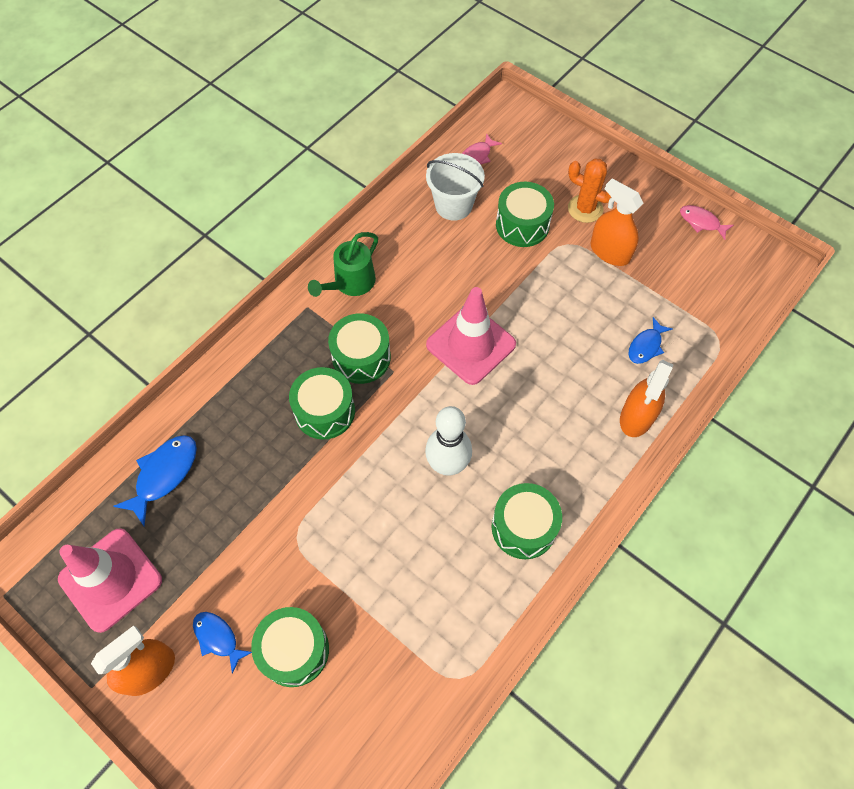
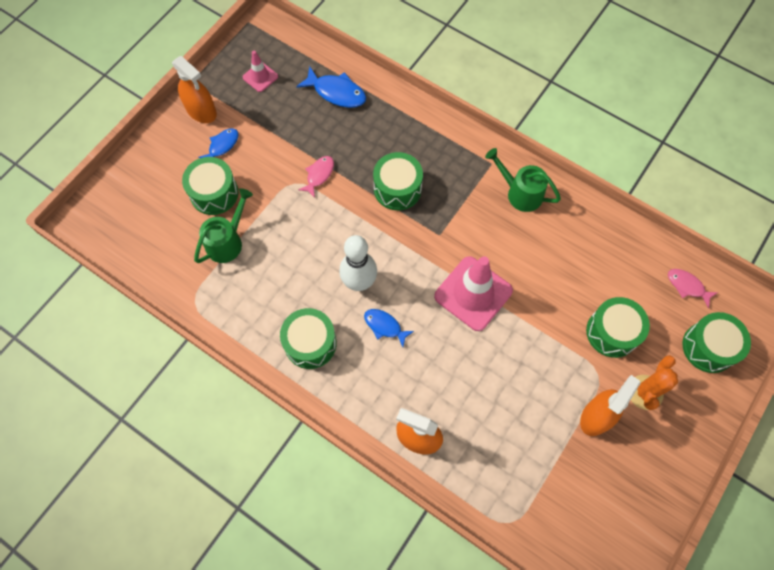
camera: 85 degrees right, 5 degrees up
pink traffic cone [58,528,162,633] -> pink traffic cone [243,51,278,92], size x0.51
green drum [328,313,391,384] -> green drum moved to [683,312,751,373]
white bucket [426,153,485,221] -> none
blue fish [629,317,672,364] -> blue fish moved to [364,309,414,347]
pink fish [680,205,734,240] -> pink fish moved to [298,156,334,198]
none -> green watering can [194,188,253,263]

